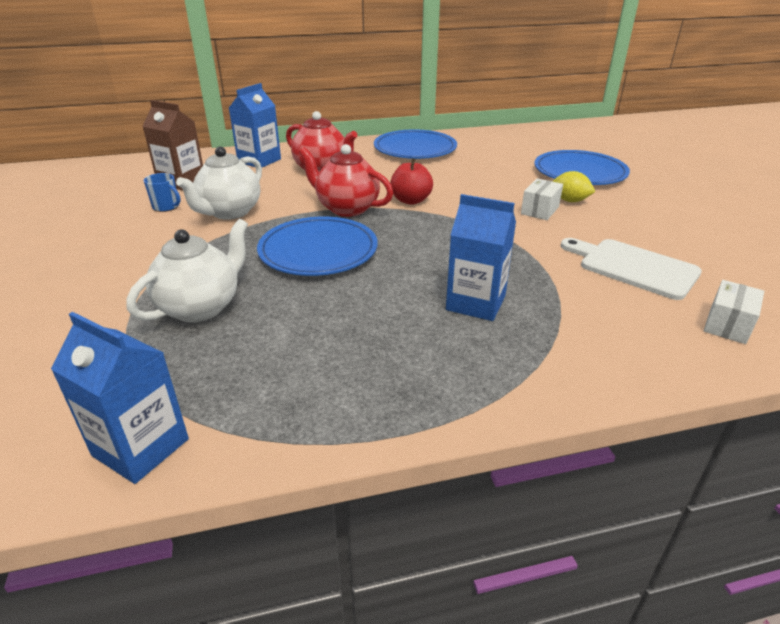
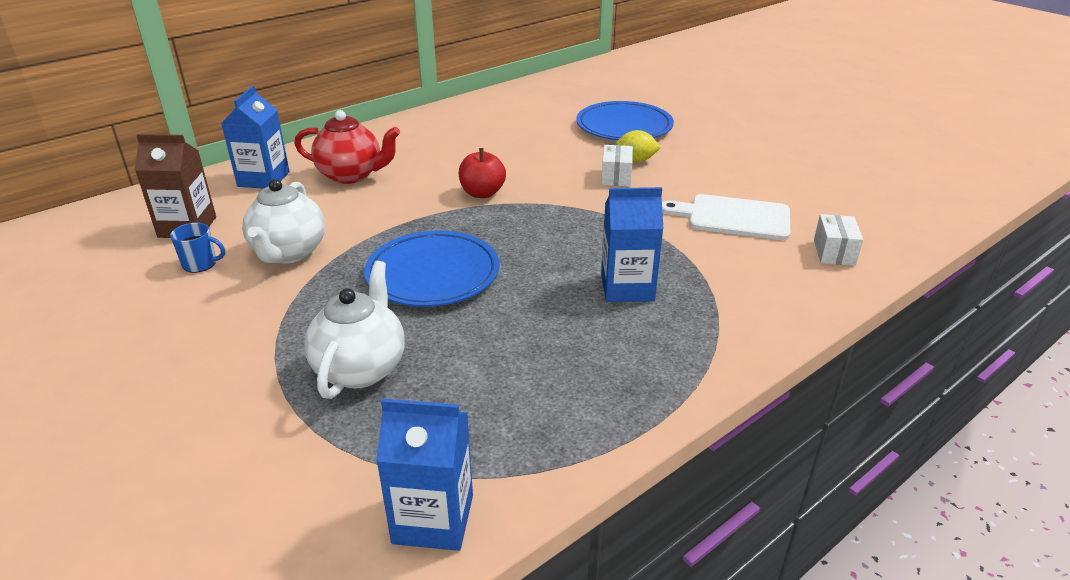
camera: 25 degrees left, 0 degrees up
red teapot [299,144,393,217] -> none
blue plate [374,129,457,159] -> none

